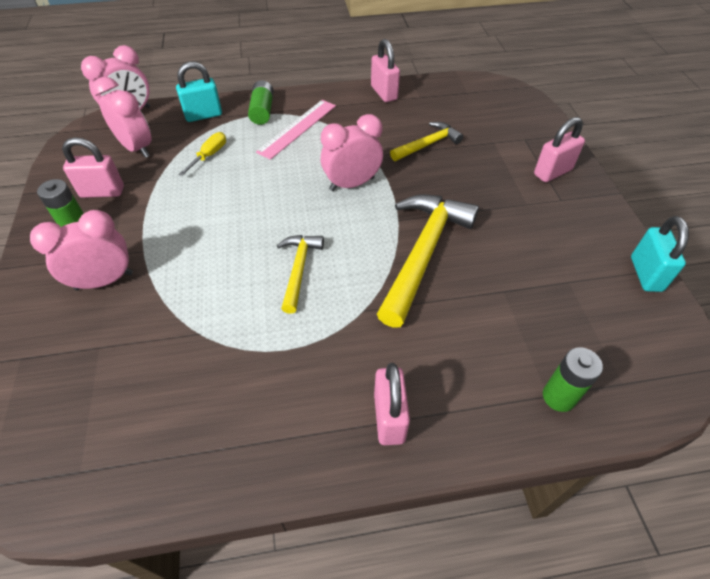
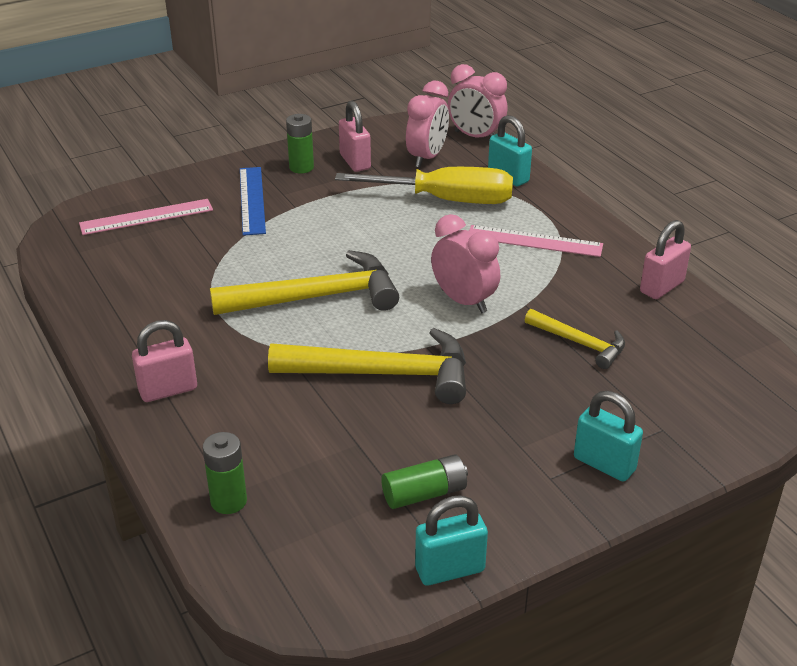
camera: 70 degrees right, 15 degrees down
pink clock [30,210,133,290] -> blue ruler [240,167,266,236]
yellow screwdriver [179,132,226,176] -> yellow screwdriver [335,167,513,204], size x2.28
green battery [248,80,273,125] -> green battery moved to [382,454,468,509]
yellow hammer [277,235,324,314] -> yellow hammer [210,250,399,315], size x1.82
pink padlock [534,117,585,182] -> turquoise padlock [574,391,643,482]
none -> pink ruler [79,199,213,235]

